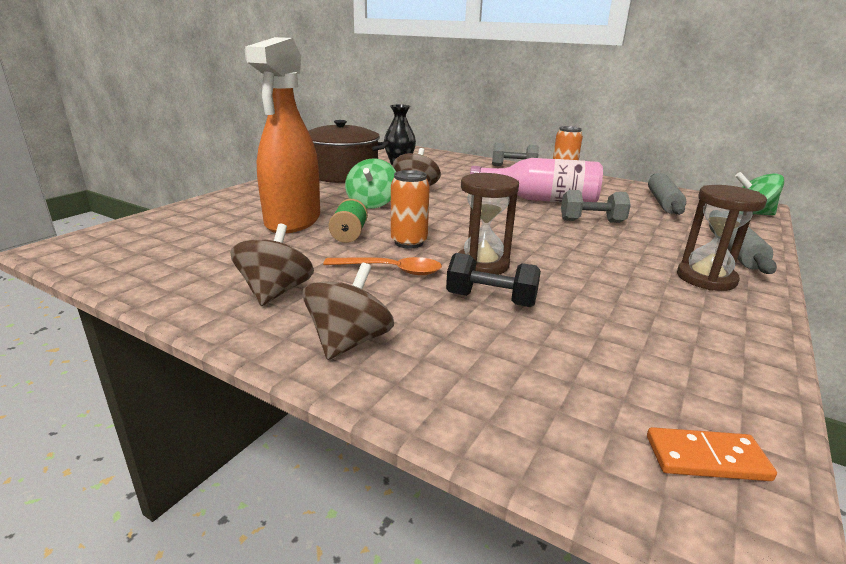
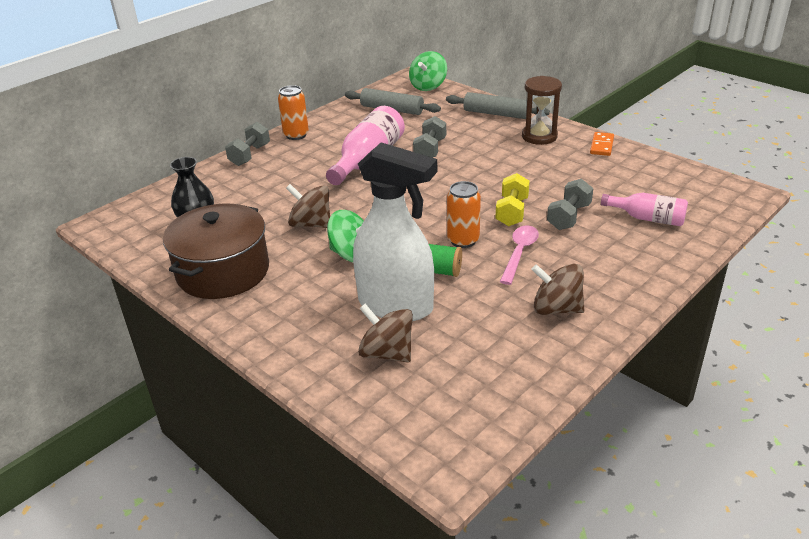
camera: 75 degrees left, 10 degrees up
orange spray bottle [245,37,320,233] -> white spray bottle [353,142,437,321]
brown spinning top [303,263,394,360] -> brown spinning top moved to [358,304,413,363]
orange spoon [323,257,442,275] -> pink spoon [500,226,539,285]
black dumbbell [446,253,541,307] -> grey dumbbell [547,179,593,230]
brown hourglass [458,173,519,275] -> yellow dumbbell [495,173,530,226]
orange domino [647,427,777,481] -> orange domino moved to [590,132,614,156]
none -> pink bottle [601,193,688,226]

